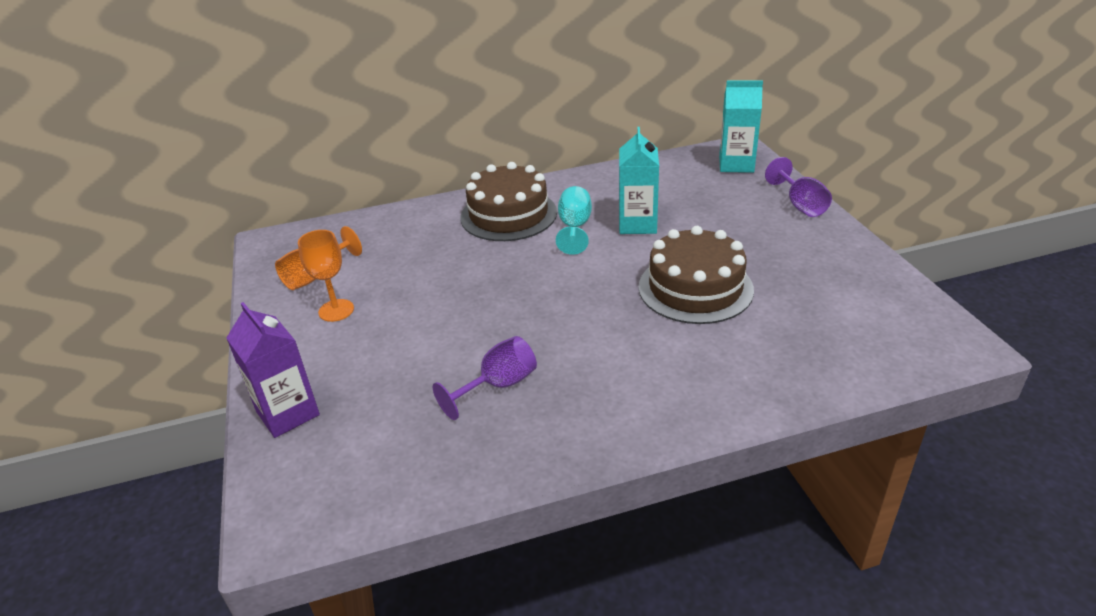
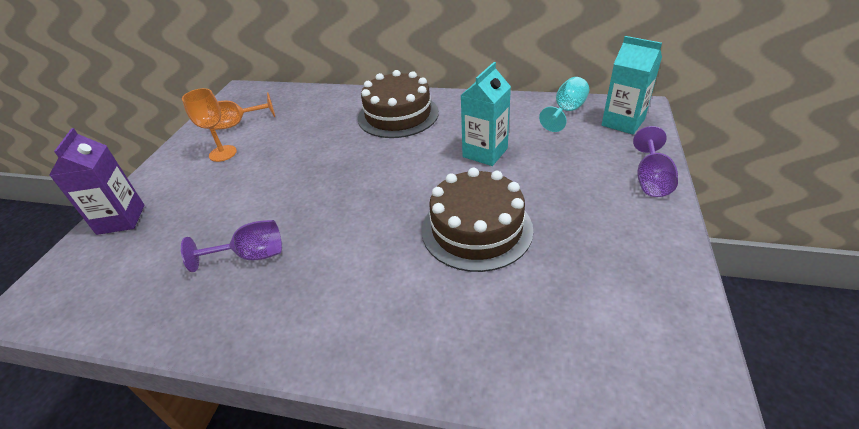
camera: 30 degrees right, 5 degrees up
turquoise goblet [556,186,592,255] -> turquoise goblet moved to [539,77,589,132]

